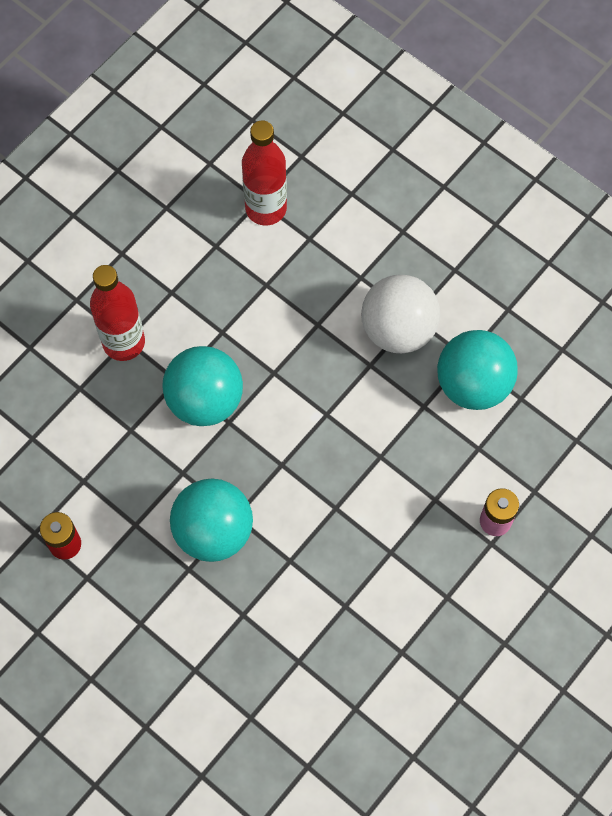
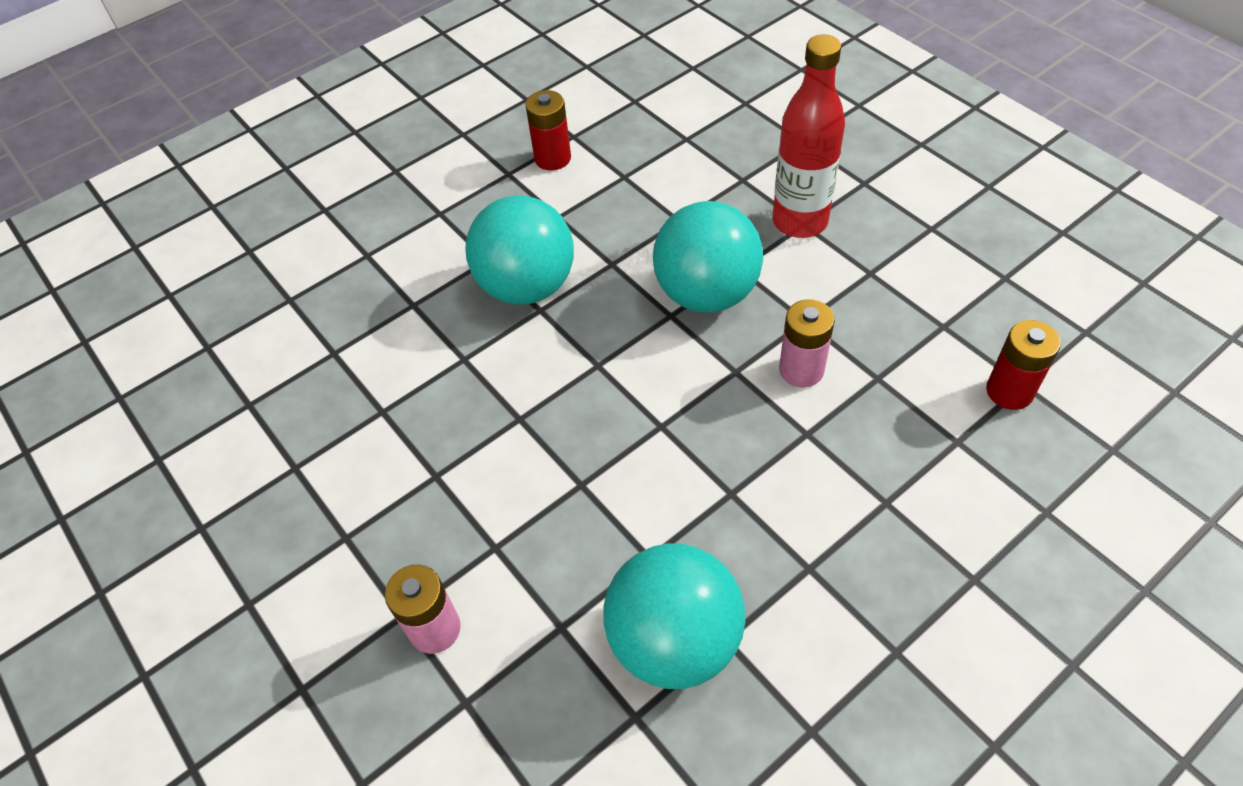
camera: 105 degrees right, 15 degrees down
red bottle [242,120,287,225] -> red battery [986,320,1061,410]
white ball [361,275,440,353] -> none
none -> pink battery [779,299,835,387]

